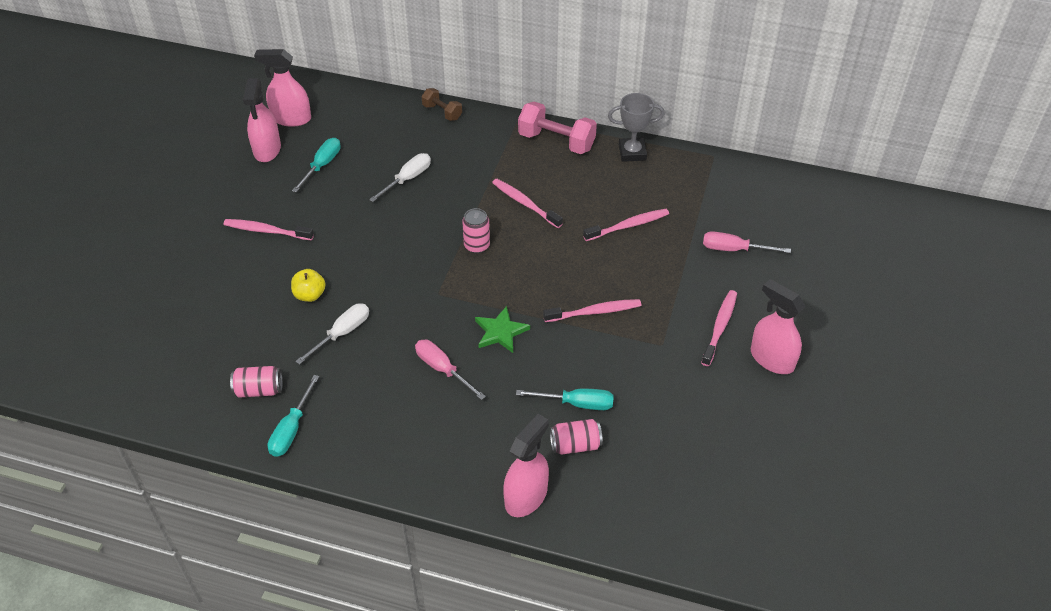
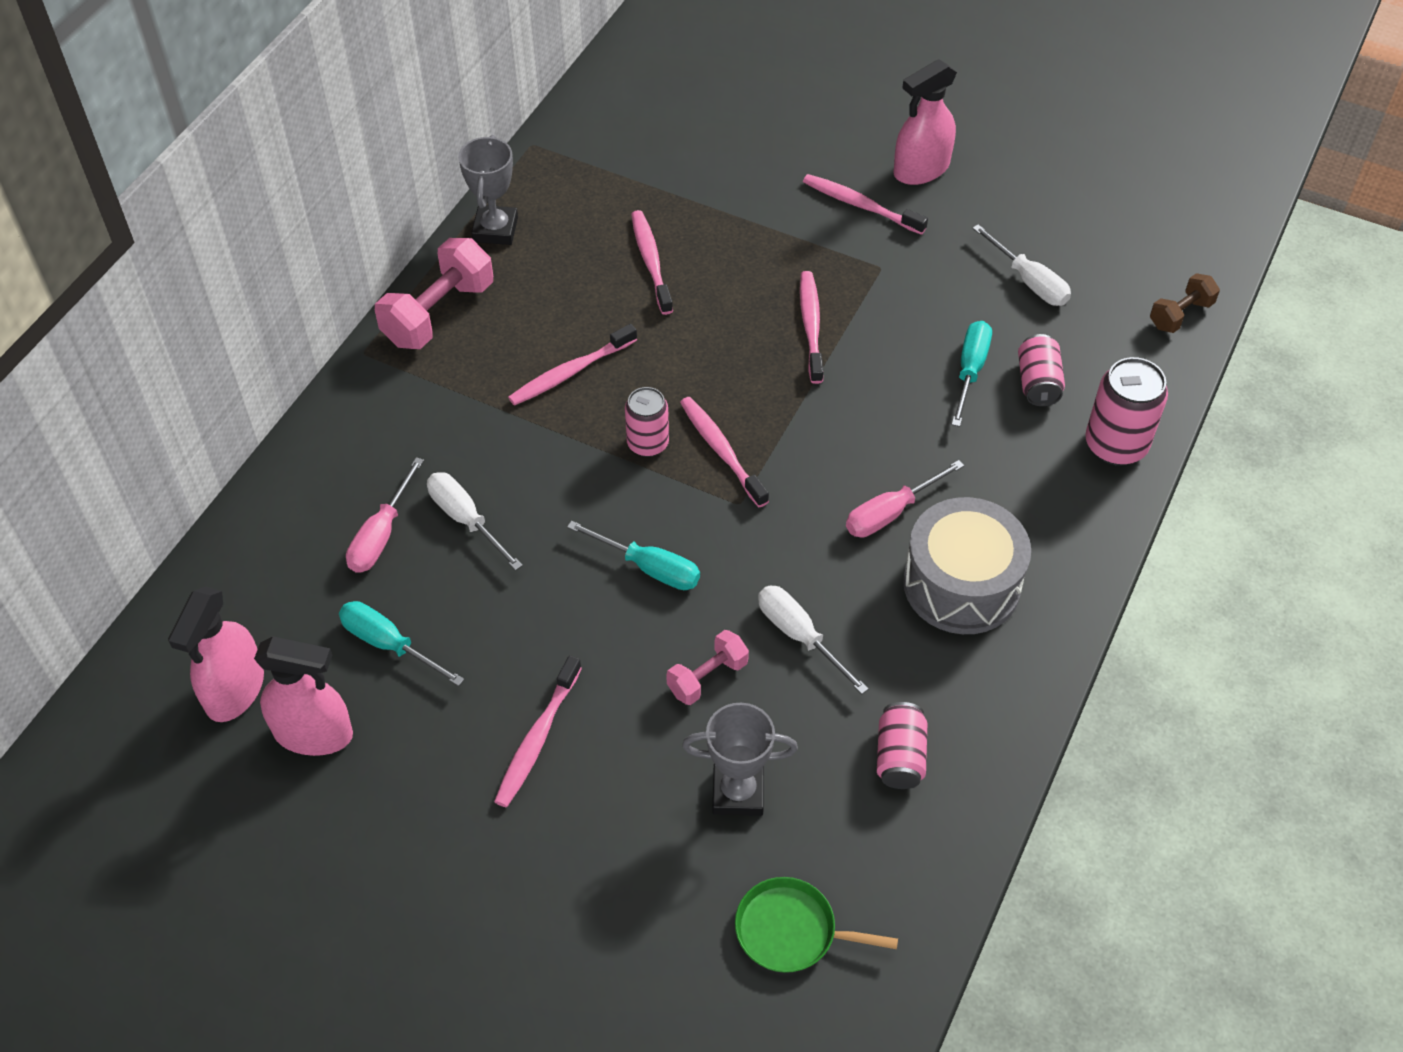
camera: 80 degrees left, 5 degrees up
turquoise screwdriver [268,375,320,457] -> turquoise screwdriver moved to [567,521,700,590]
yellow apple [291,269,326,302] -> pink dumbbell [666,630,749,705]
brown dumbbell [421,88,462,121] -> brown dumbbell moved to [1150,273,1220,333]
green star [475,306,530,353] -> none
pink spray bottle [503,414,549,517] -> pink can [1085,357,1168,466]
pink screwdriver [703,231,791,253] -> pink screwdriver moved to [346,457,424,573]
none -> pink toothbrush [680,397,769,507]
none -> grey trophy [682,703,798,816]
none -> green pan [735,877,898,973]
none -> grey drum [903,497,1031,634]
none -> white screwdriver [972,224,1071,306]

